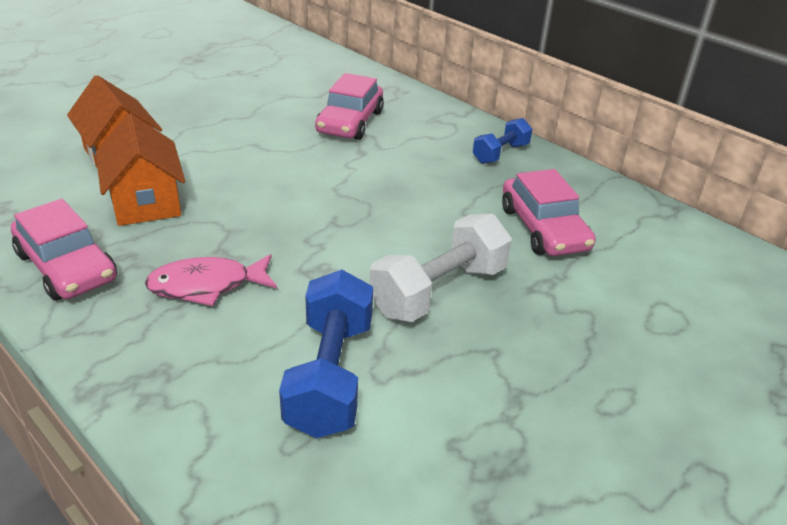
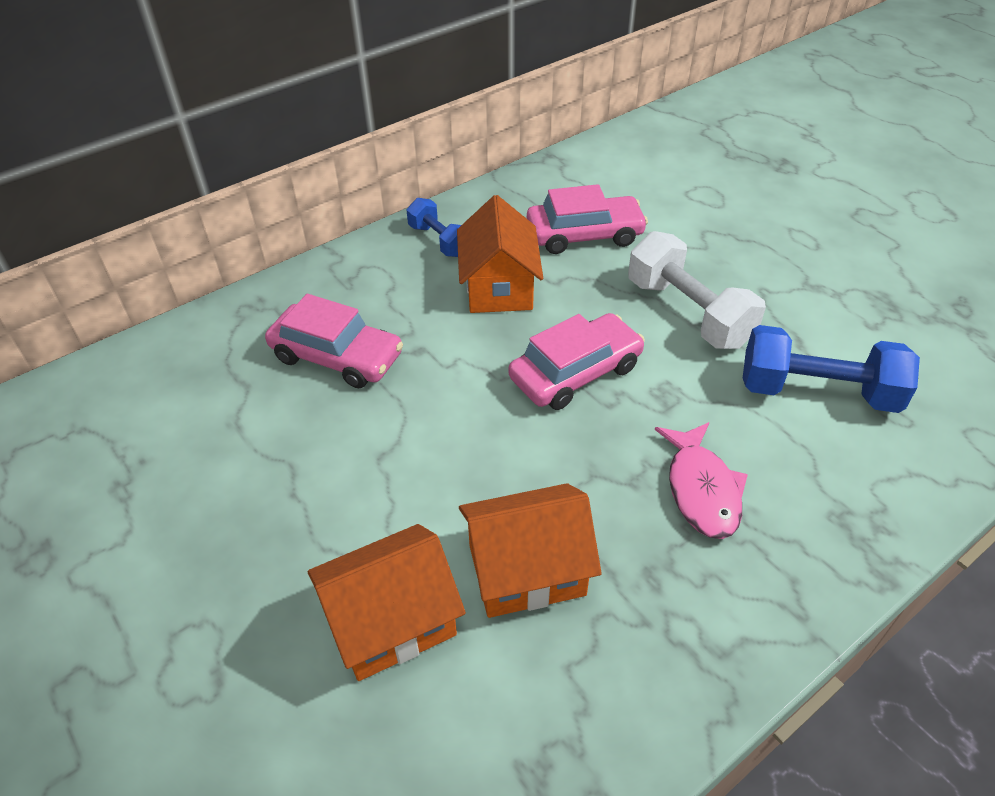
camera: 80 degrees left, 10 degrees up
pink car [11,199,117,300] -> pink car moved to [508,313,645,410]
none -> orange house [457,195,543,313]

